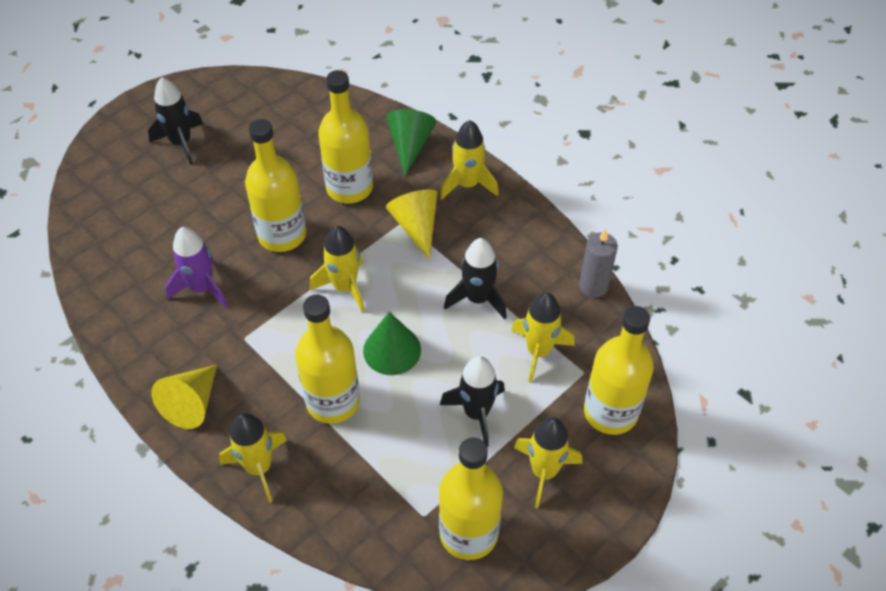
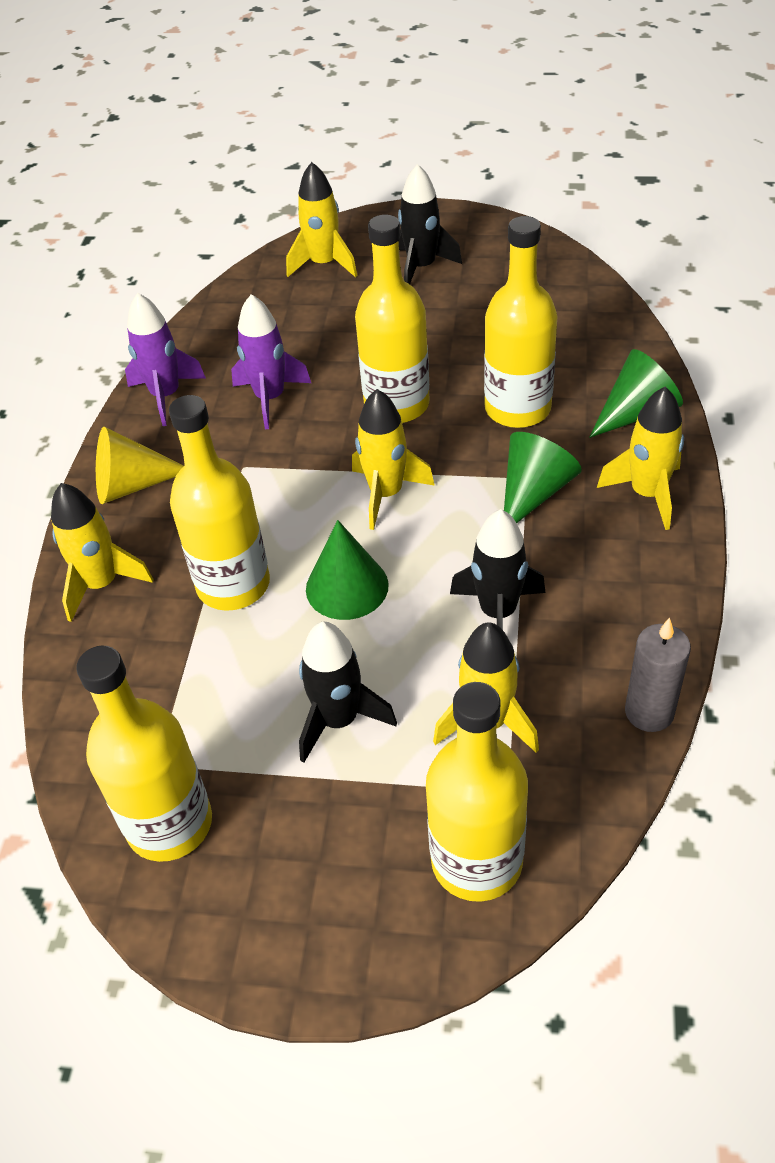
camera: 55 degrees right, 5 degrees down
yellow cone [386,189,438,260] -> green cone [504,432,582,523]
yellow rocket [514,417,582,508] -> yellow rocket moved to [286,162,358,277]
none -> purple rocket [125,293,206,426]

